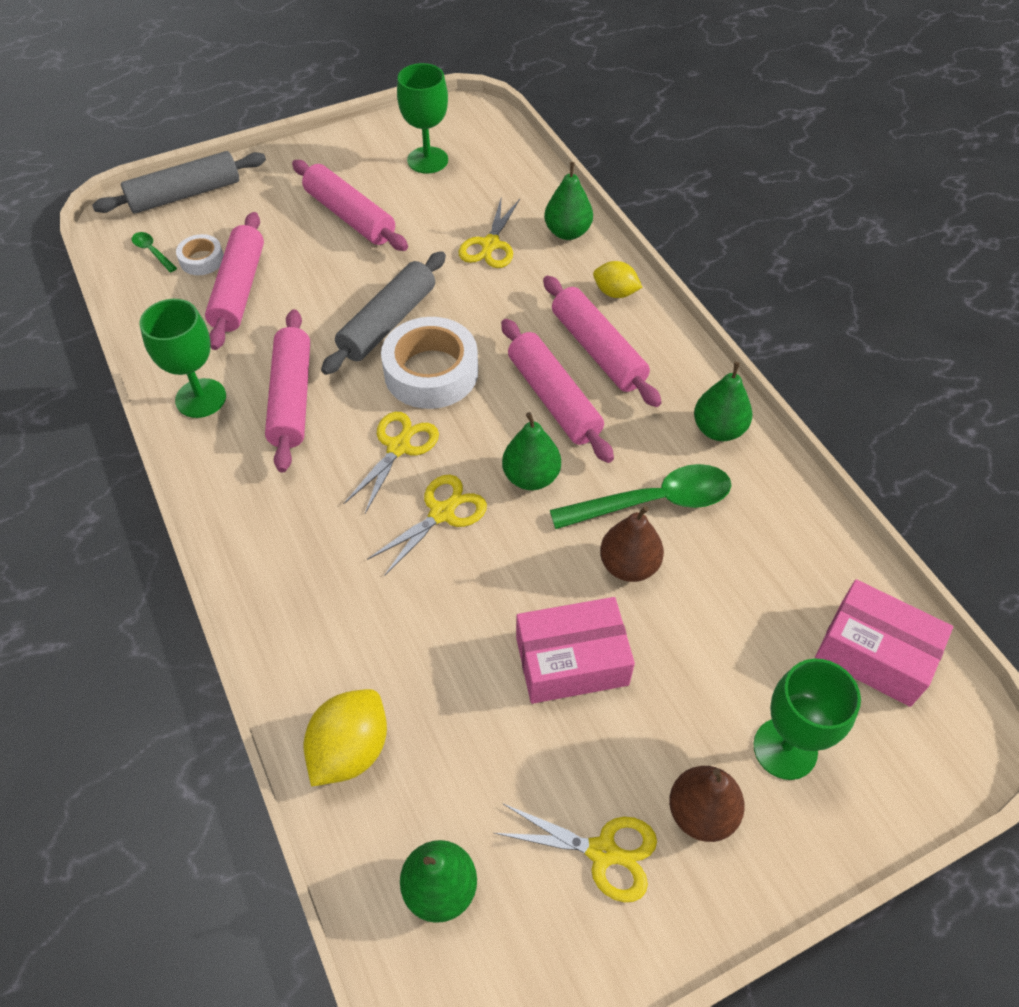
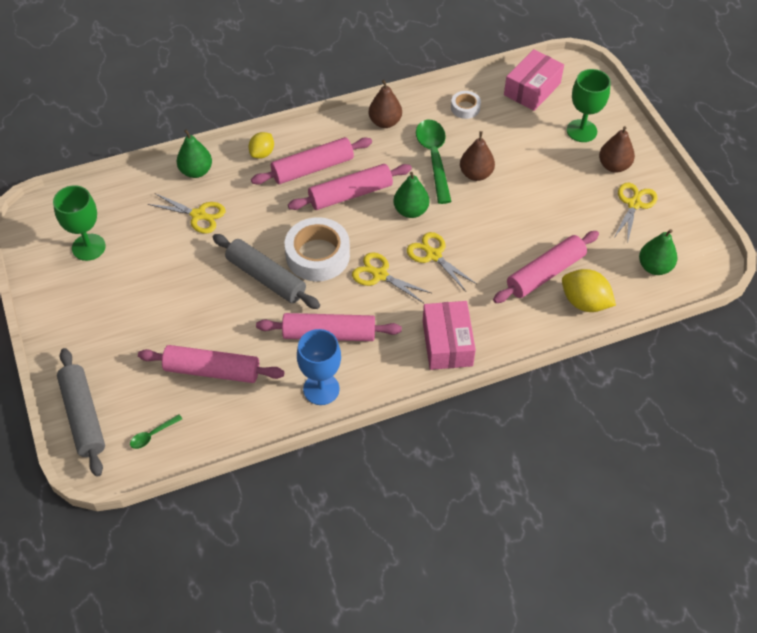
camera: 85 degrees left, 0 degrees up
green goblet [139,299,226,418] -> blue goblet [297,329,341,405]
white tape [176,234,224,275] -> white tape moved to [451,91,481,119]
pink rolling pin [292,160,408,251] -> pink rolling pin moved to [493,231,599,303]
pink box [516,597,635,704] -> pink box moved to [423,301,476,370]
green pear [694,362,753,441] -> brown pear [369,80,402,128]

